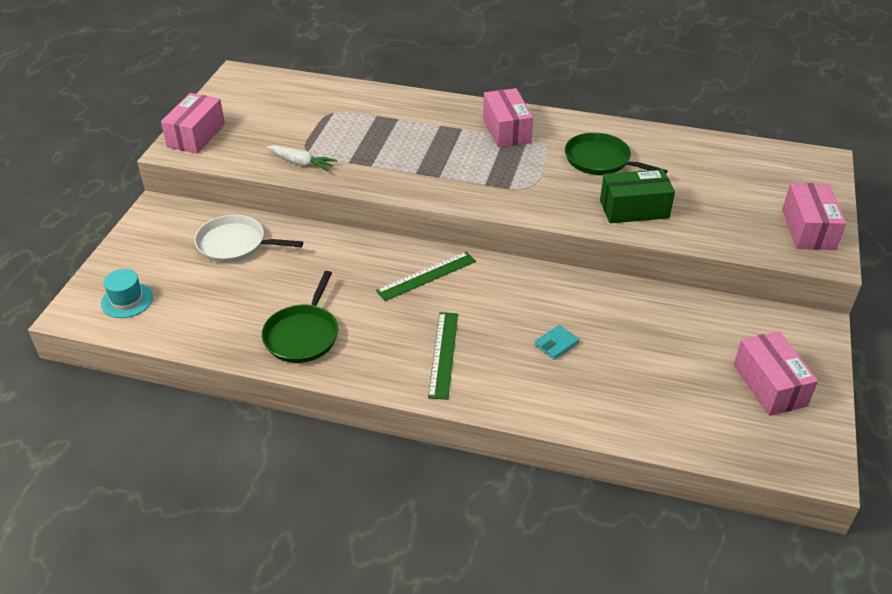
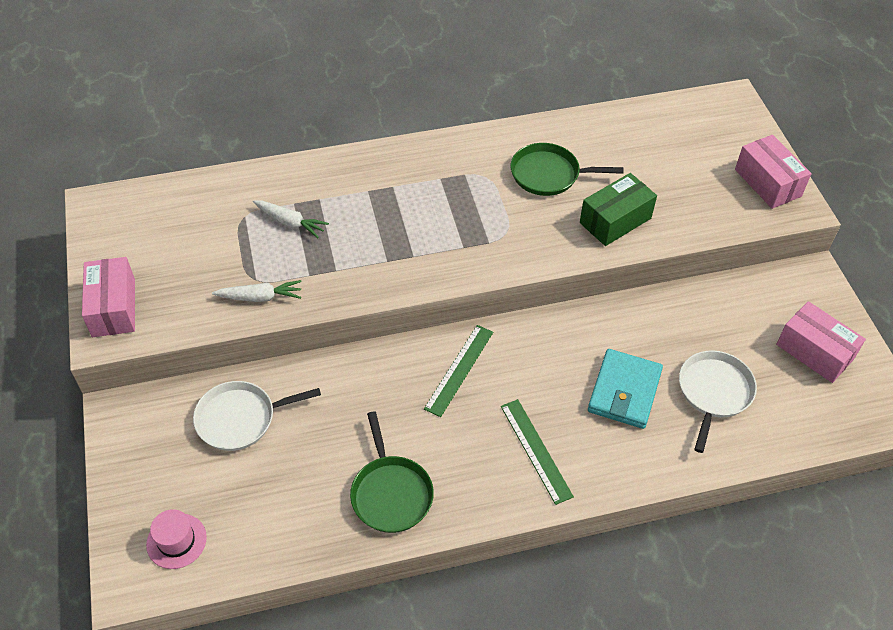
camera: 30 degrees left, 10 degrees up
turquoise hat [101,269,153,318] -> pink hat [146,509,207,569]
pink box [483,88,533,148] -> none
turquoise wallet [535,325,579,360] -> turquoise wallet [588,349,663,429], size x2.06
none -> white carrot [253,200,329,238]
none -> white pan [679,350,757,453]

